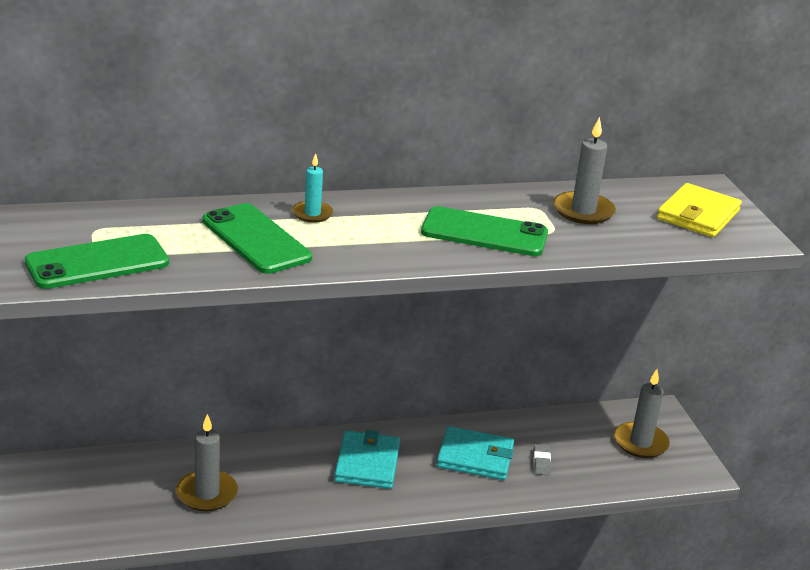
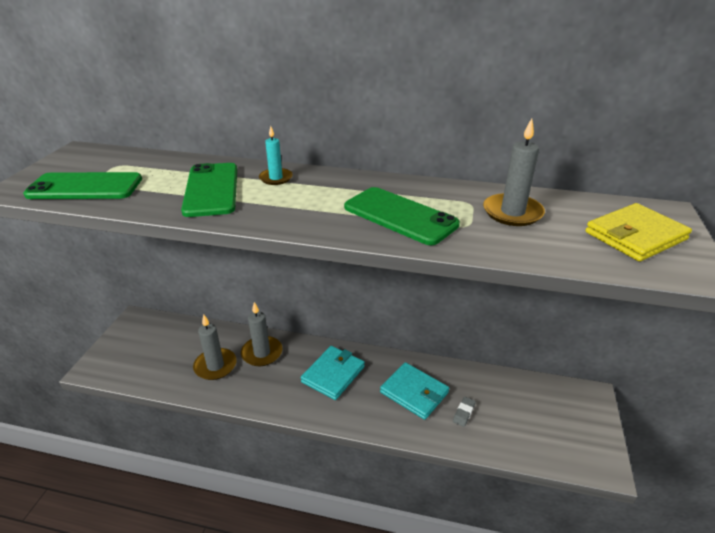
camera: 30 degrees right, 5 degrees up
grey candle [614,369,670,458] -> grey candle moved to [241,302,282,366]

